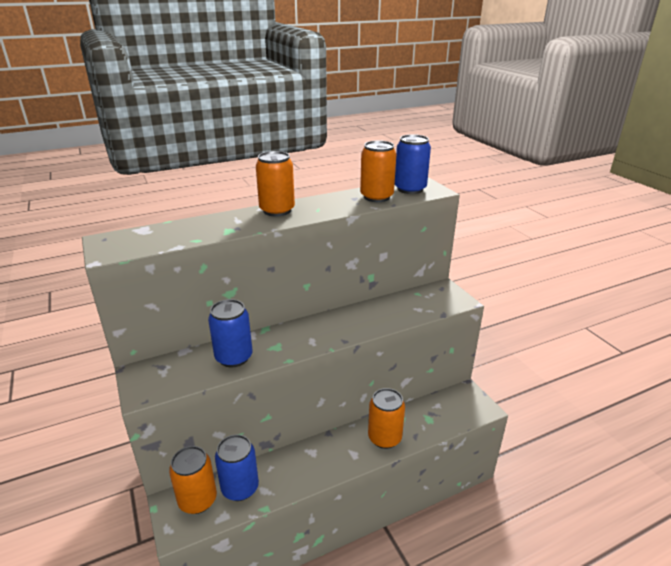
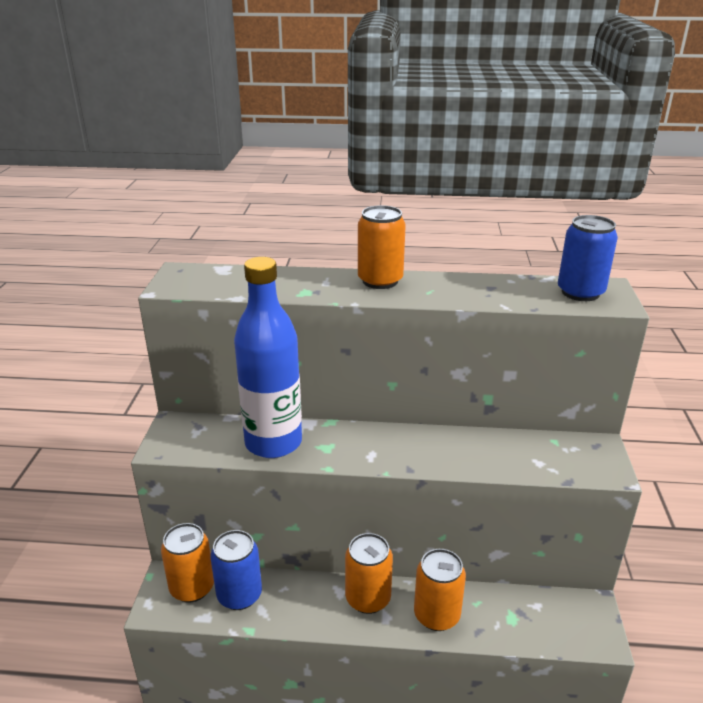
camera: 30 degrees right, 0 degrees up
blue can [208,299,253,367] -> blue bottle [234,257,302,458]
orange can [360,140,396,202] -> orange can moved to [345,533,393,614]

